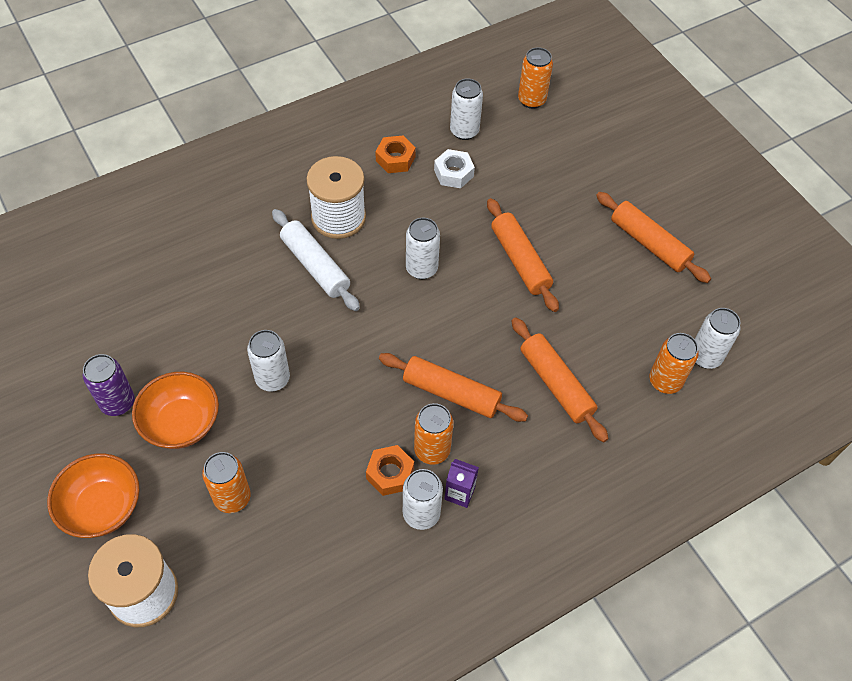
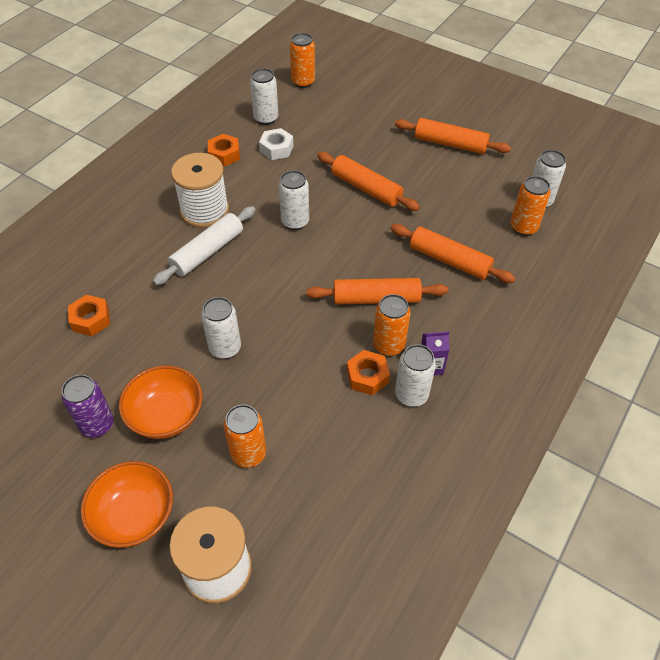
camera: 25 degrees left, 5 degrees down
white rolling pin [272,209,360,311] -> white rolling pin turned 75 degrees counterclockwise [153,206,256,285]
none -> orange nut [68,295,110,336]

